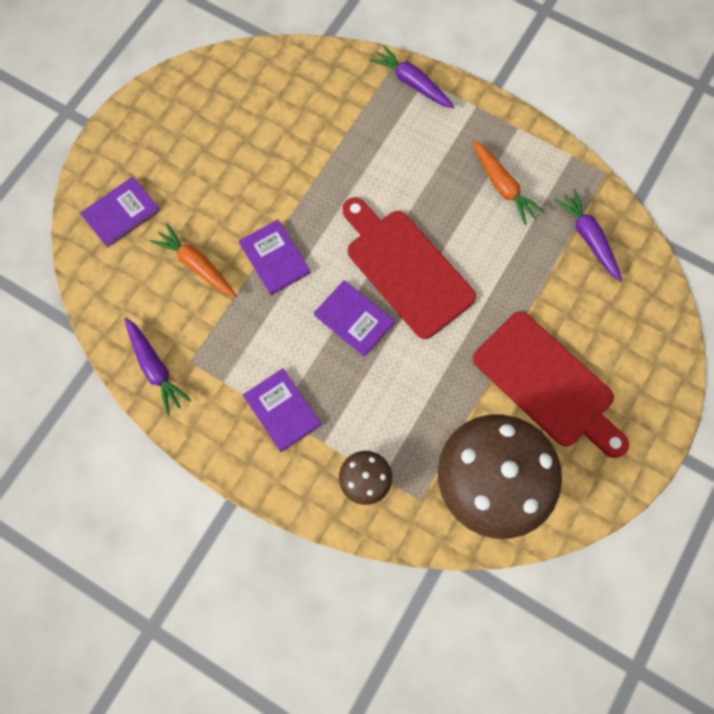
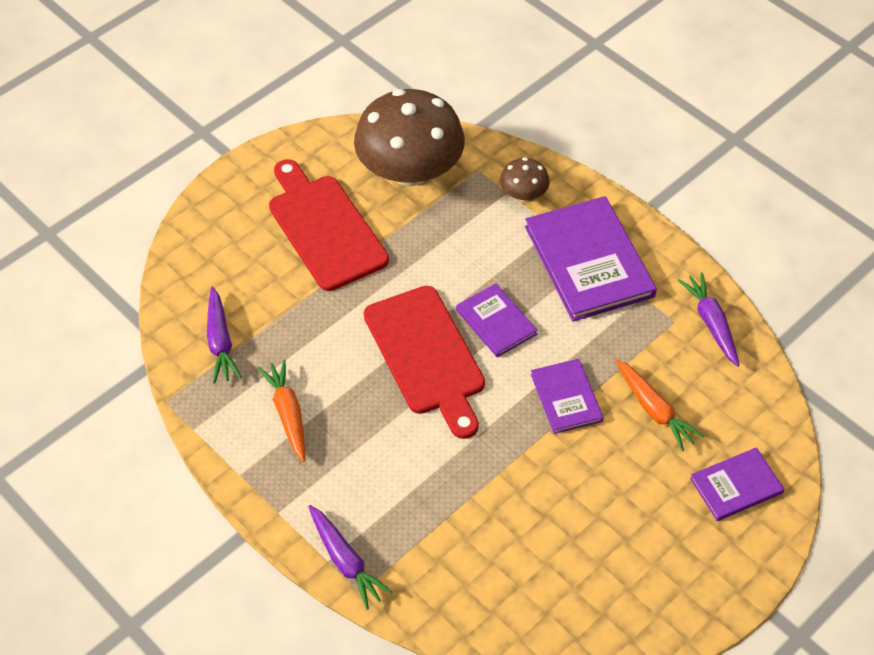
camera: 165 degrees left, 20 degrees down
purple book [243,368,321,452] -> purple book [525,196,657,321], size x1.83

